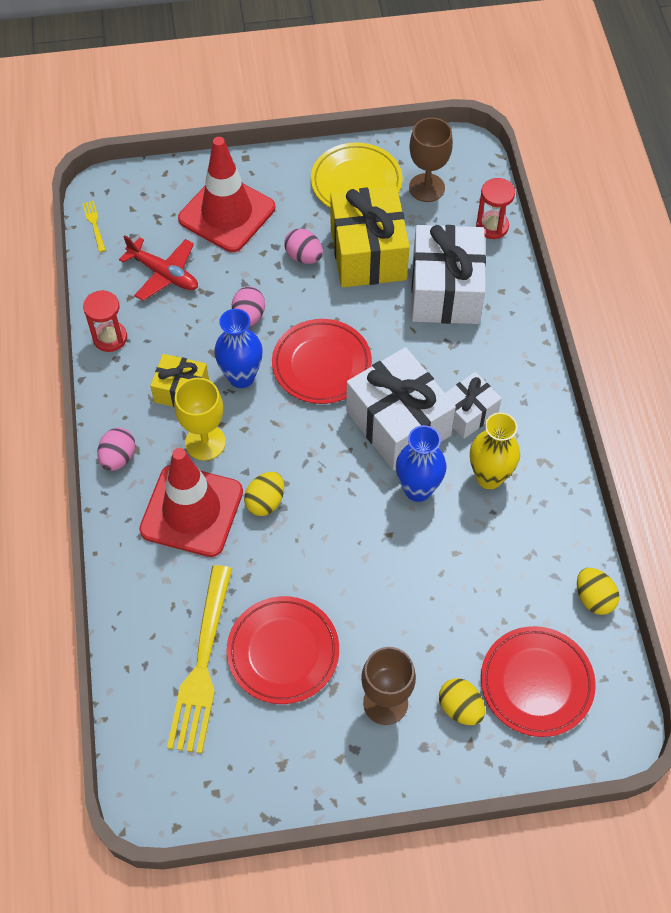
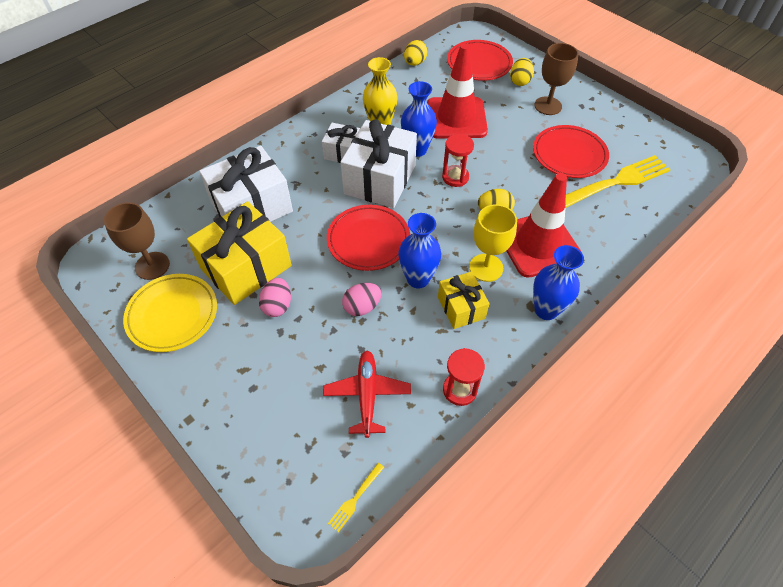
camera: 125 degrees left, 5 degrees down
pink egg [97,428,135,471] -> blue vase [533,245,584,320]
red traffic cone [178,137,275,252] -> red traffic cone moved to [427,44,488,138]
red hourglass [476,178,515,239] -> red hourglass moved to [442,134,474,187]

